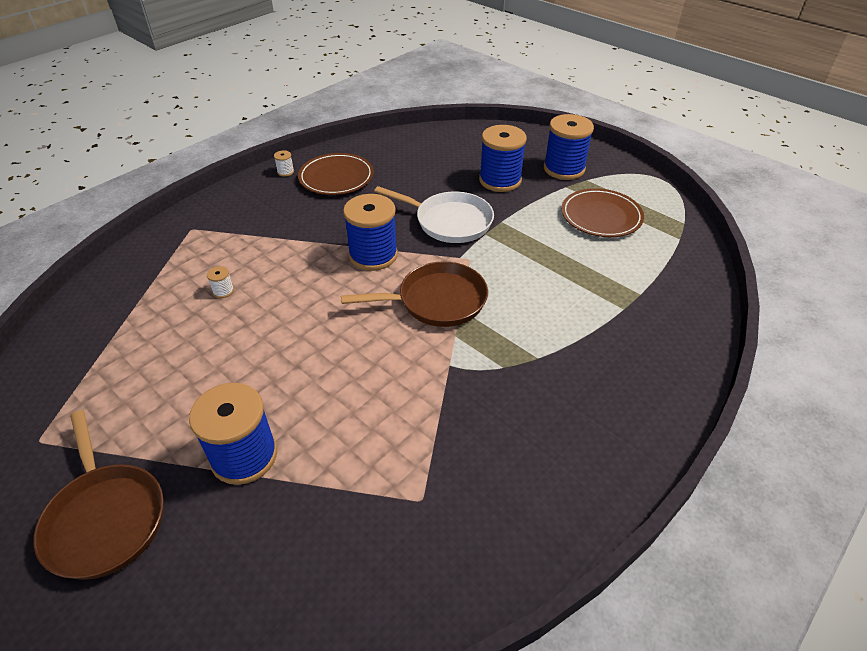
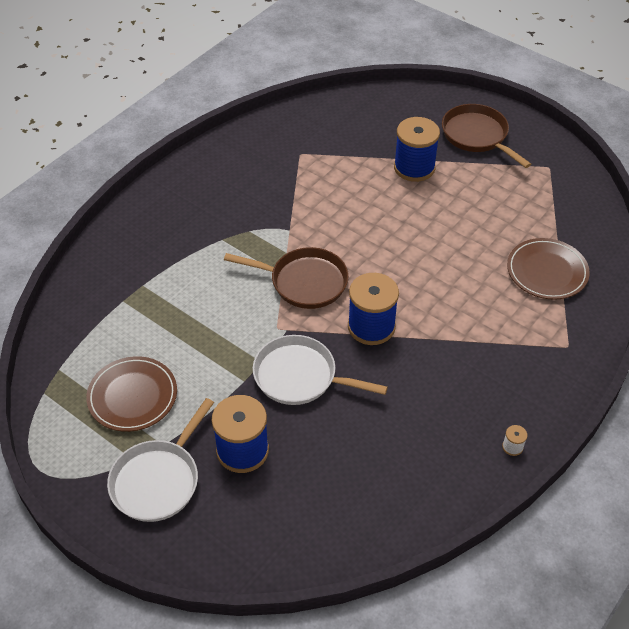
camera: 175 degrees right, 5 degrees up
white spool [207,266,234,298] -> none
brown plate [298,153,374,195] -> brown plate moved to [507,238,590,300]
brown pan [341,261,488,327] -> brown pan turned 150 degrees counterclockwise [224,247,349,309]
blue spool [544,114,594,180] -> white pan [107,398,214,522]

